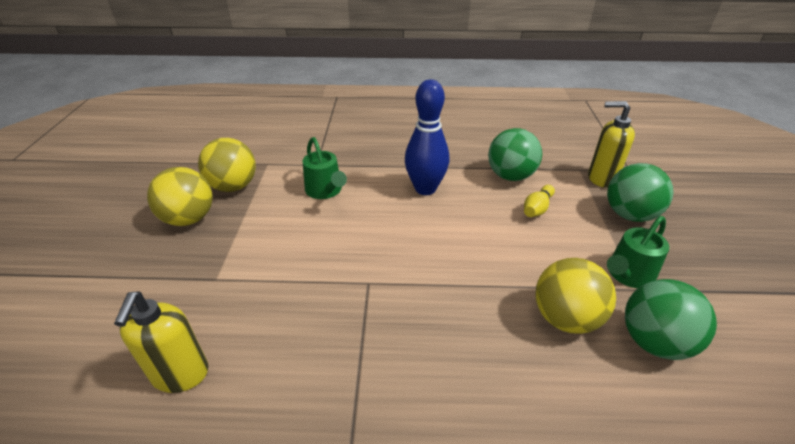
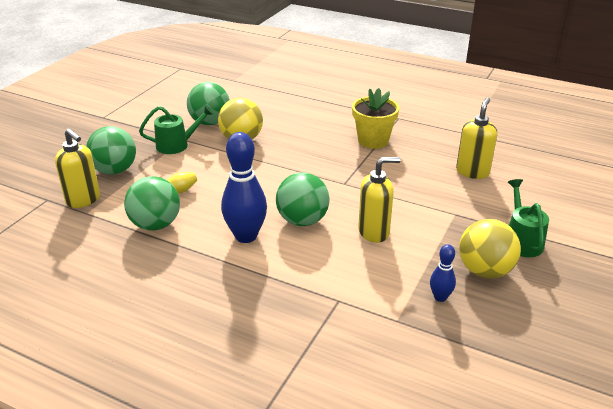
camera: 155 degrees left, 5 degrees down
yellow ball [198,138,256,192] -> blue bowling pin [430,244,456,302]
green watering can [303,137,347,199] -> green watering can moved to [508,179,549,257]
none -> green ball [276,173,329,226]
none -> yellow flower pot [352,88,399,149]
none -> yellow soap dispenser [358,157,401,243]

